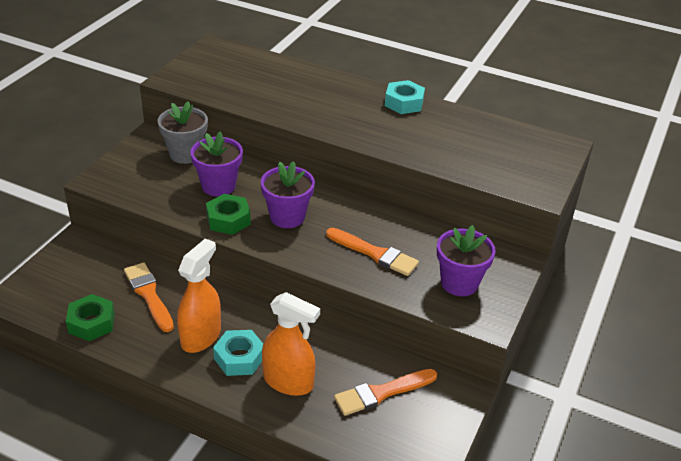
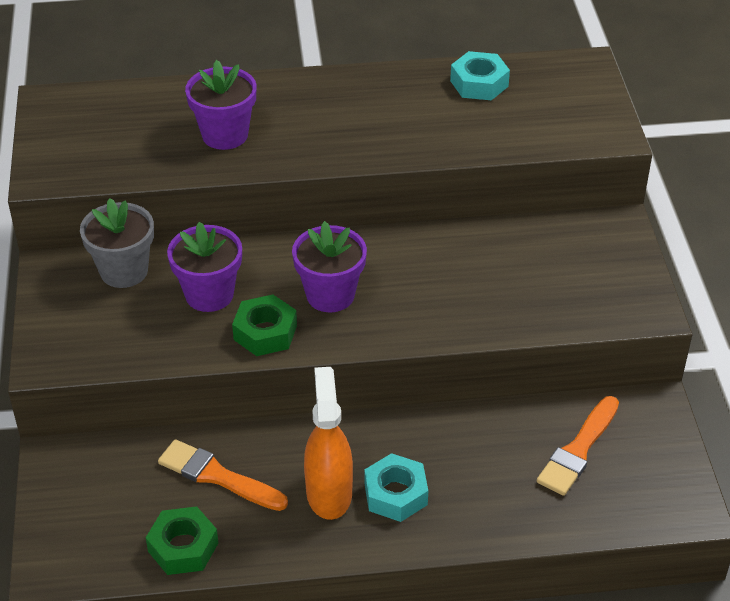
camera: 30 degrees left, 5 degrees up
orange spray bottle [262,292,320,396] -> none
orange brush [326,228,419,276] -> none
turquoise nut [385,80,425,114] -> turquoise nut moved to [450,51,510,100]
purple flower pot [437,225,496,296] -> purple flower pot moved to [185,60,257,150]

